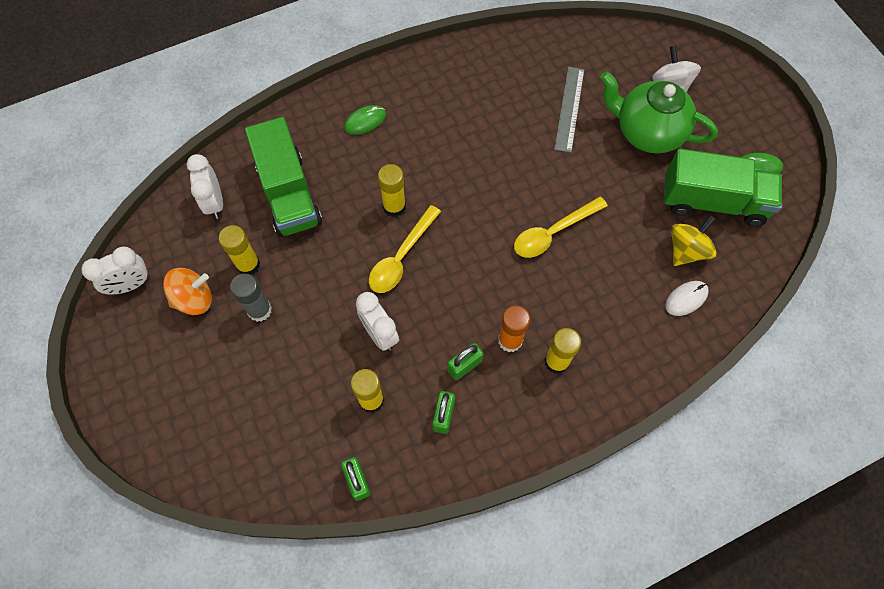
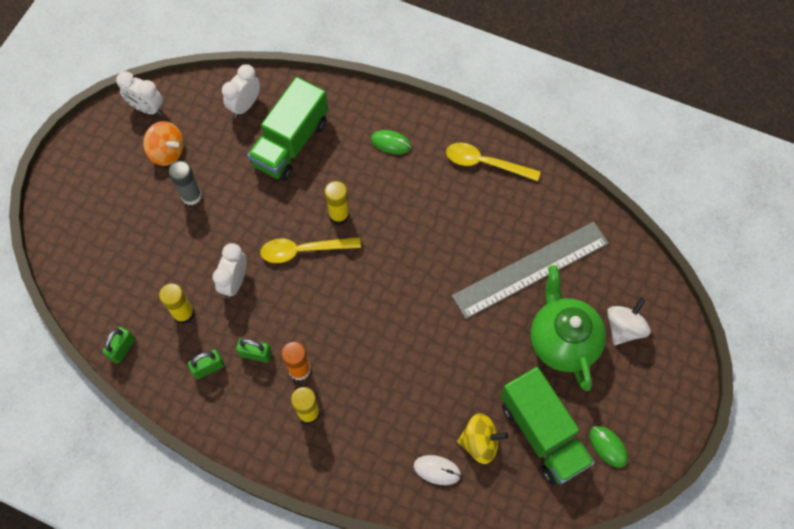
camera: 50 degrees right, 0 degrees up
yellow glue stick [219,225,260,275] -> none
yellow spoon [514,197,608,258] -> yellow spoon moved to [446,142,540,181]
grey ruler [554,67,584,153] -> grey ruler [452,222,609,319], size x1.67

